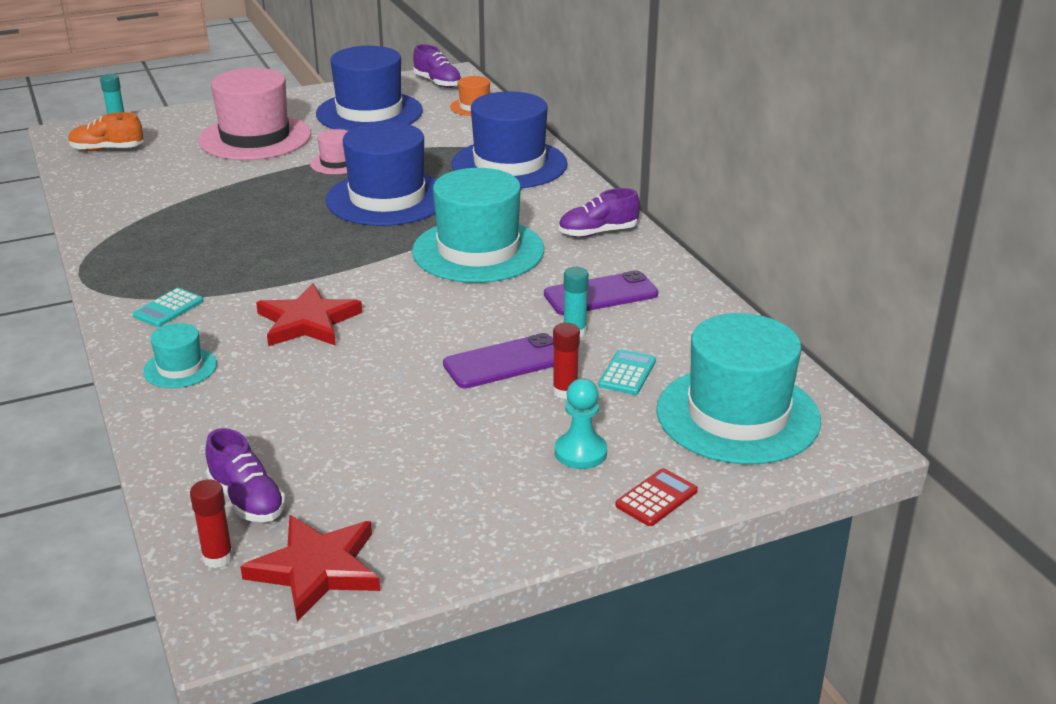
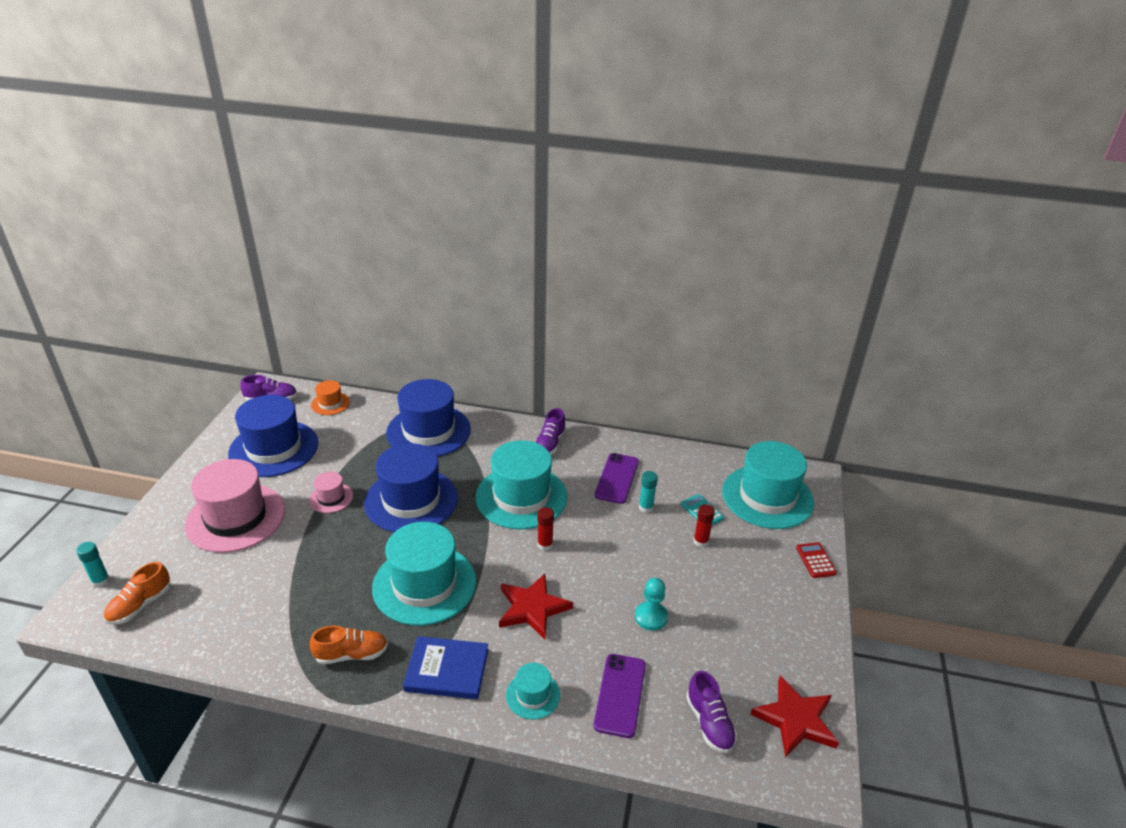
camera: 55 degrees left, 5 degrees up
turquoise calculator [133,288,203,327] -> blue book [403,636,488,699]
red glue stick [190,479,233,568] -> red glue stick moved to [538,507,554,551]
purple shoe [205,428,286,522] -> purple shoe turned 75 degrees clockwise [686,671,737,753]
purple phone [443,333,554,388] -> purple phone moved to [594,654,646,738]
turquoise pawn [555,378,607,469] -> turquoise pawn moved to [635,578,668,631]
none -> orange shoe [309,626,388,665]
none -> turquoise hat [372,522,476,626]

